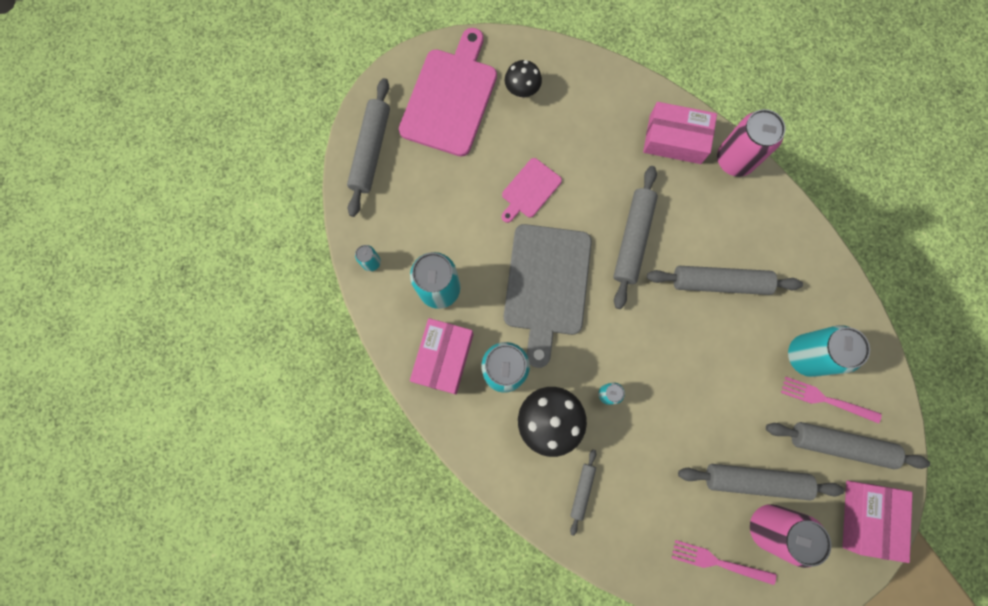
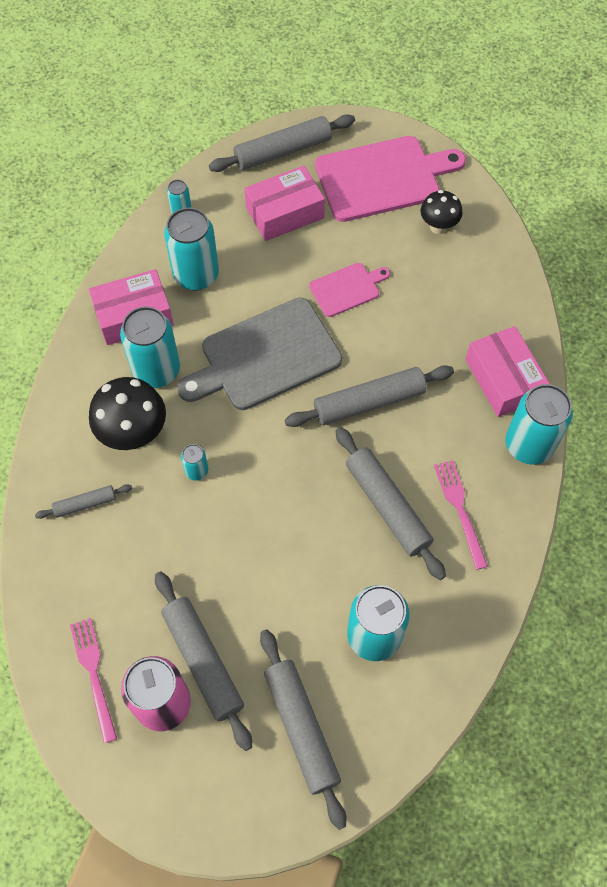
camera: 55 degrees right, 15 degrees down
pink cutting board [502,158,562,223] -> pink cutting board turned 150 degrees clockwise [309,263,390,317]
pink can [717,109,785,177] -> turquoise can [505,384,573,465]
pink fork [781,377,882,424] -> pink fork moved to [434,460,488,570]
pink box [842,480,913,563] -> pink box moved to [245,165,325,241]

